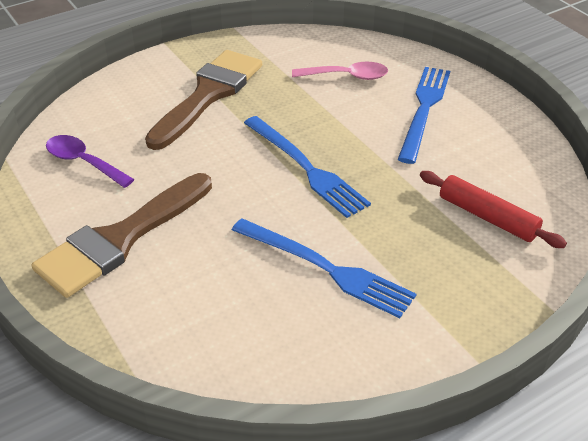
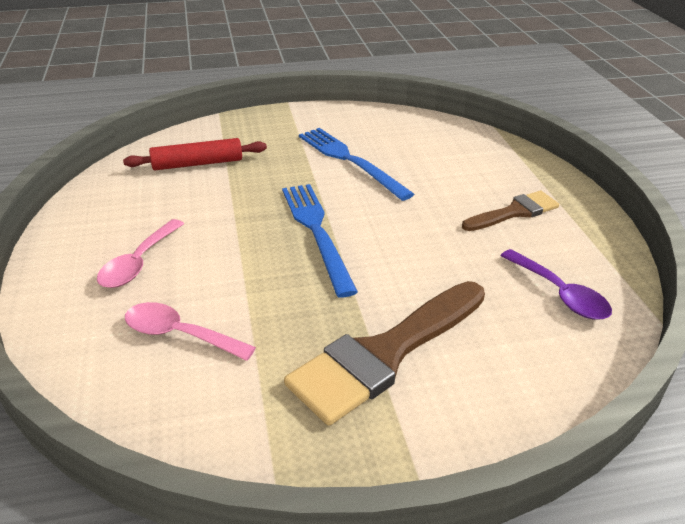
camera: 160 degrees left, 5 degrees down
brown brush [32,173,212,298] -> brown brush [462,191,559,231], size x0.57
blue fork [398,67,450,164] -> pink spoon [97,219,184,288]
red rolling pin [420,171,567,248] -> red rolling pin turned 75 degrees counterclockwise [123,138,267,170]

